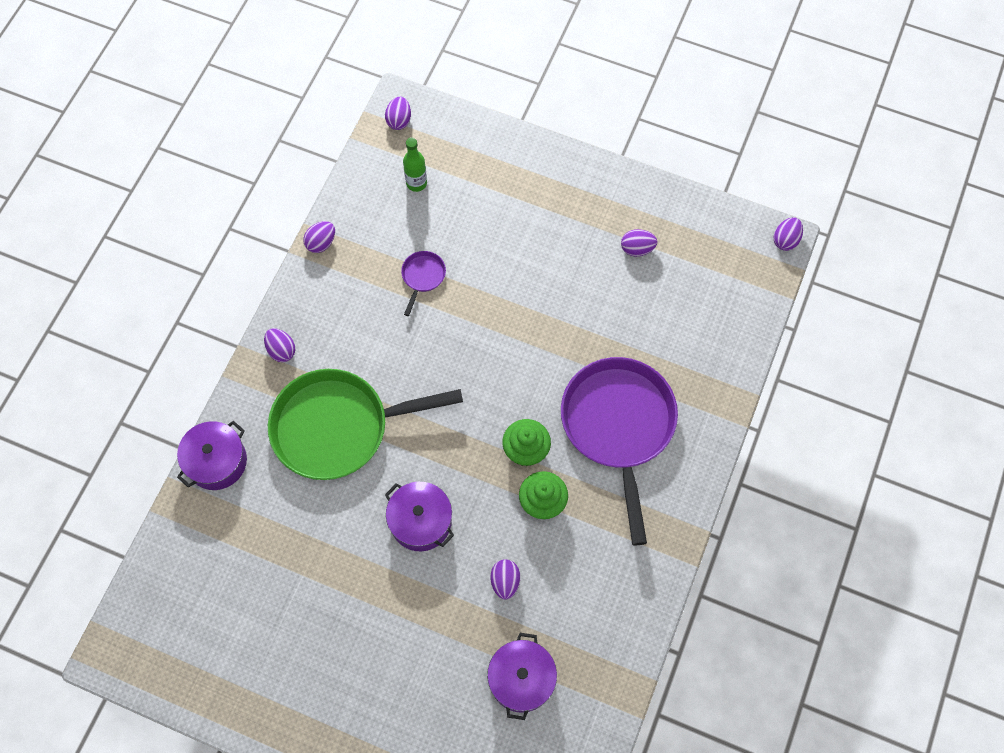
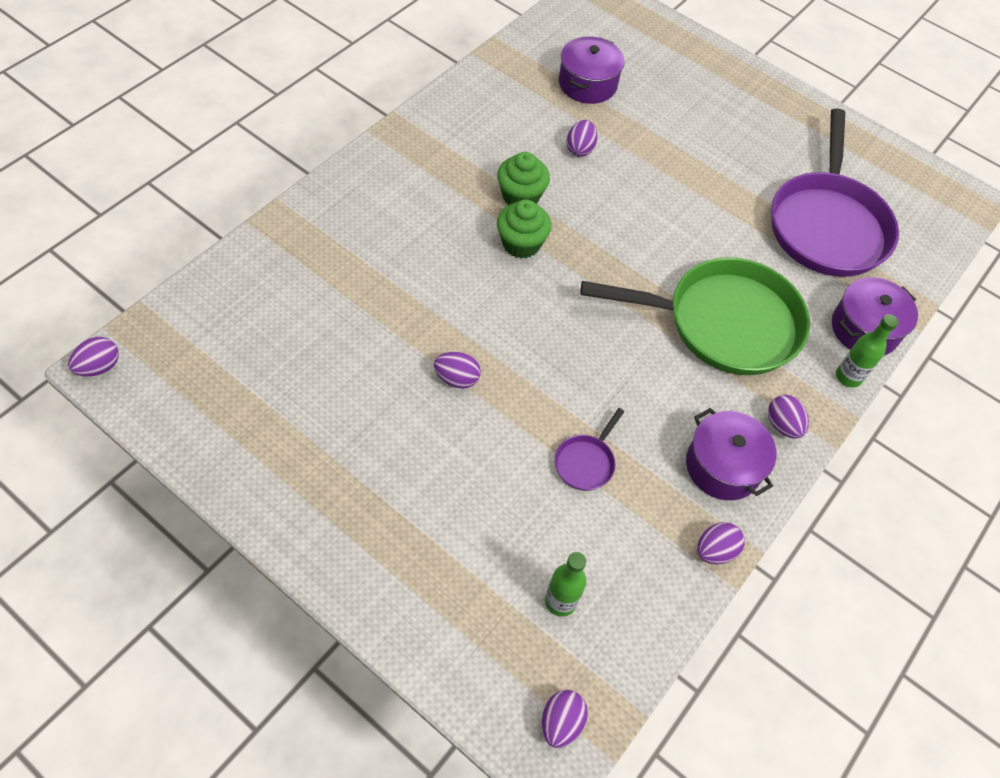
camera: 170 degrees left, 10 degrees down
purple pot [385,482,454,551] -> purple pot moved to [686,408,776,500]
purple pan [561,357,678,545] -> purple pan moved to [771,108,899,277]
purple egg [621,229,658,257] -> purple egg moved to [434,351,481,388]
none -> green bottle [836,314,899,388]

